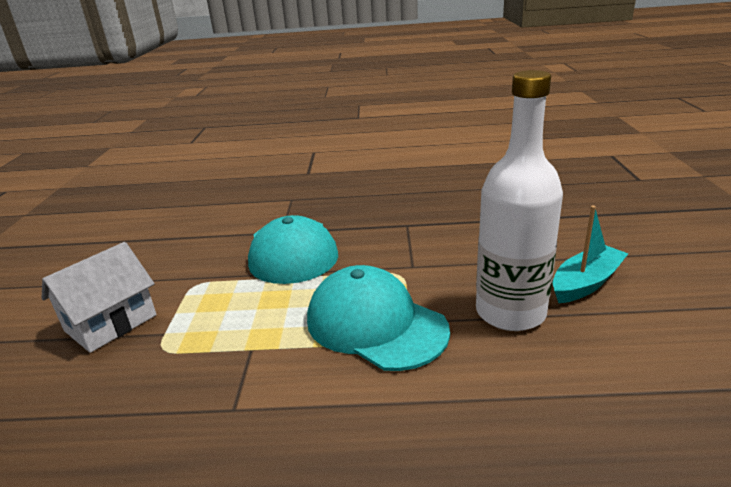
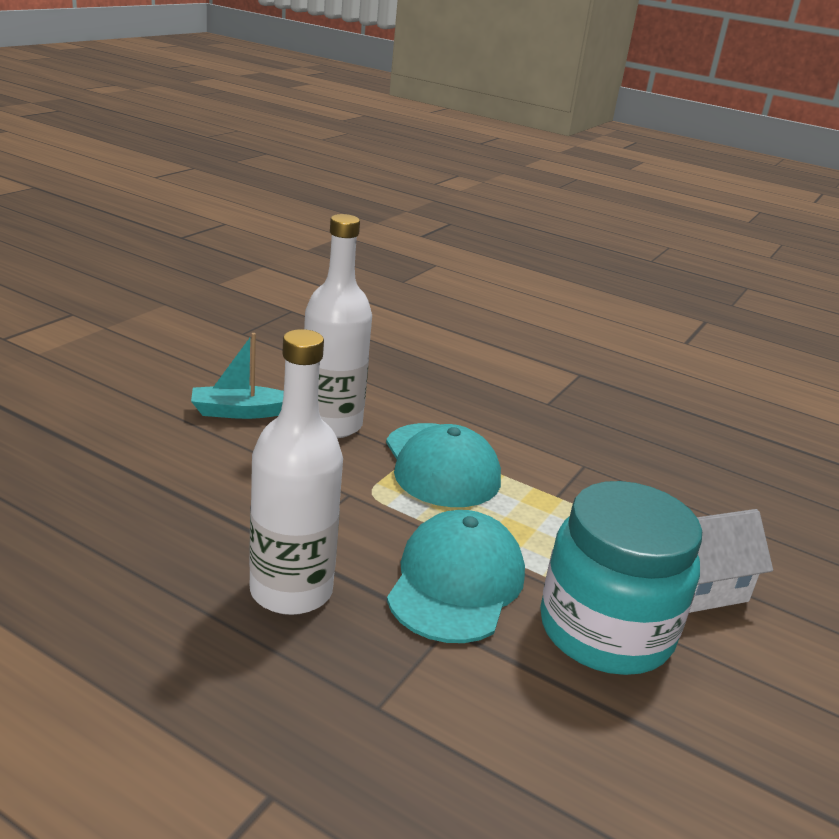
camera: 155 degrees left, 0 degrees up
none -> white bottle [249,329,343,615]
none -> turquoise jar [540,481,702,675]

